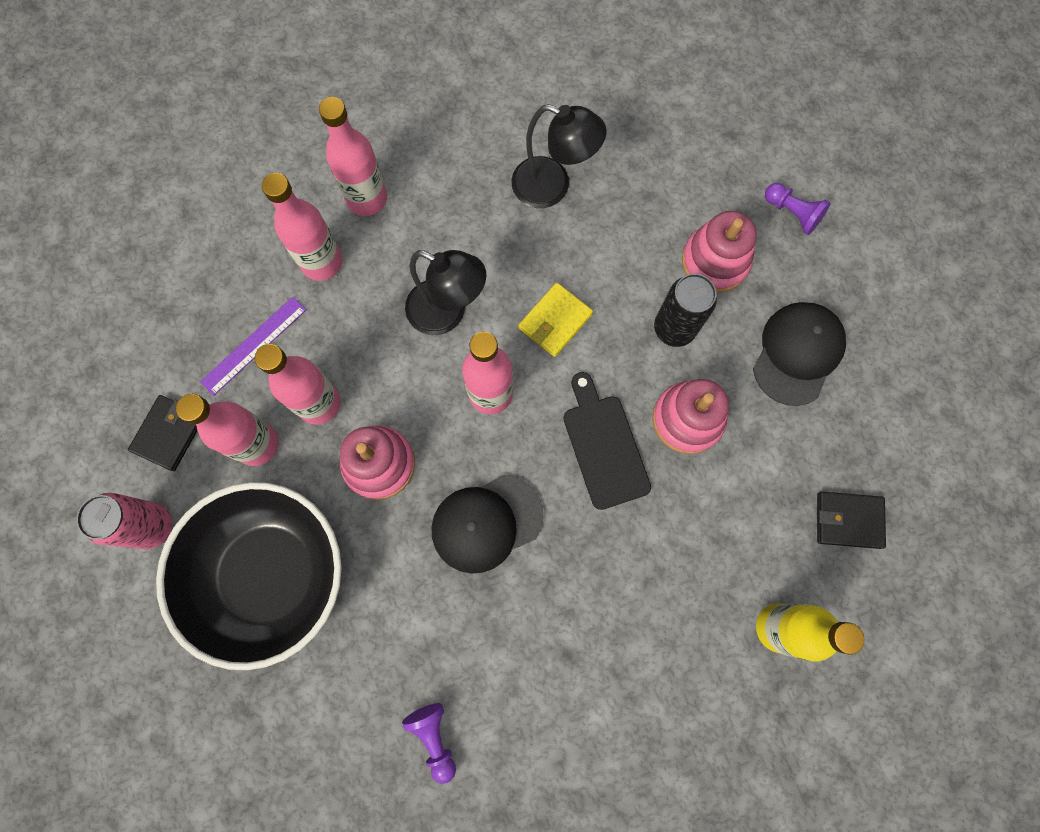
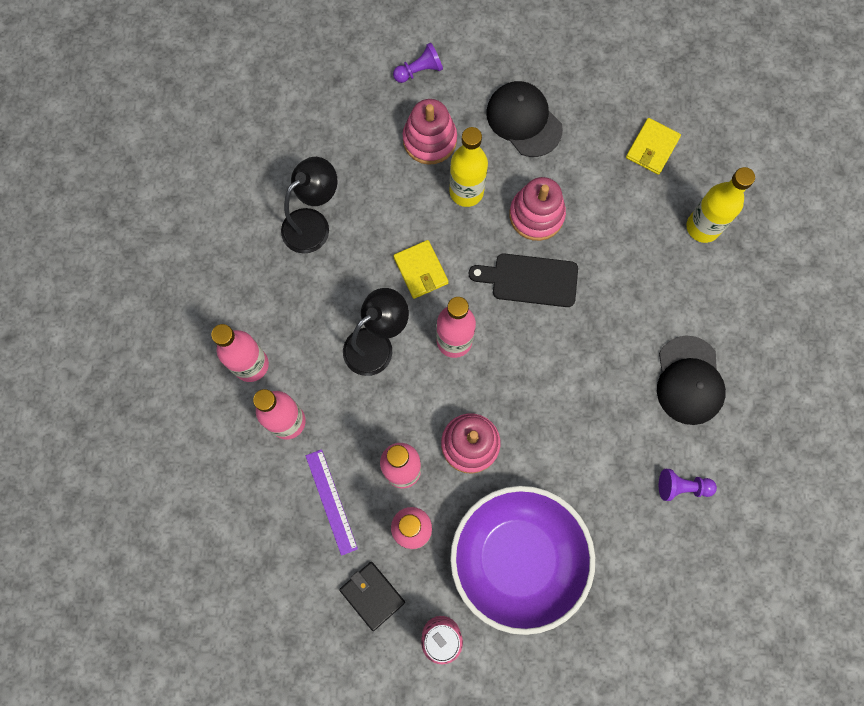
camera: 65 degrees left, 0 degrees up
black bowl [156,482,342,670] -> purple bowl [450,486,595,635]
black cap [431,474,544,574] -> black cap moved to [657,335,726,425]
black can [654,274,717,347] -> yellow bottle [449,127,488,207]
black wallet [817,492,886,549] -> yellow wallet [626,118,681,175]

